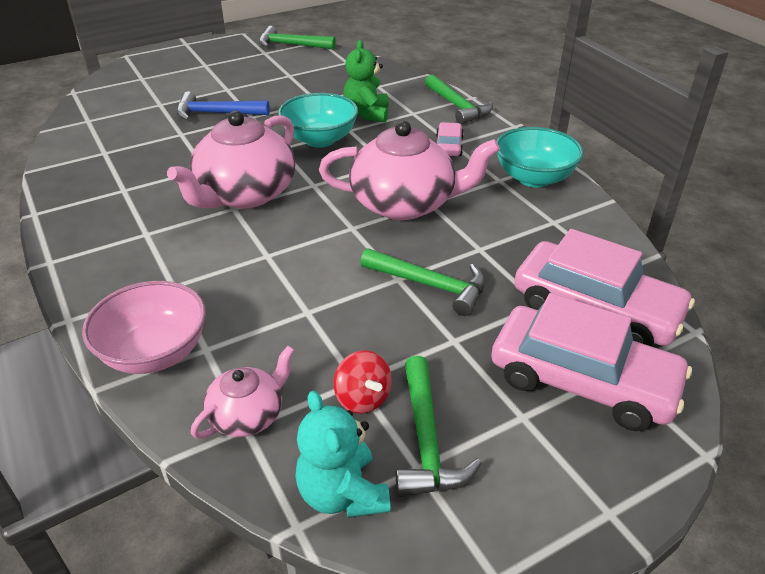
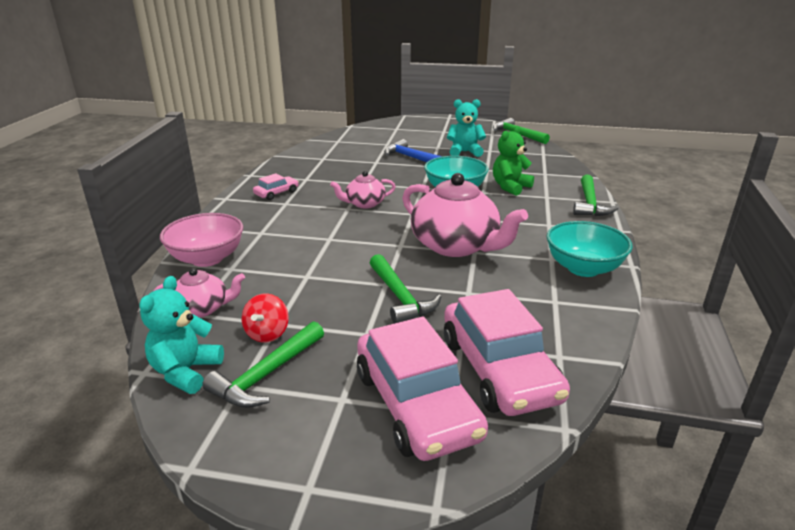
camera: 40 degrees right, 10 degrees down
pink teapot [167,111,296,208] -> pink teapot [330,171,396,209], size x0.52
pink car [436,122,464,156] -> pink car moved to [253,173,299,200]
none -> turquoise teddy bear [447,99,486,157]

